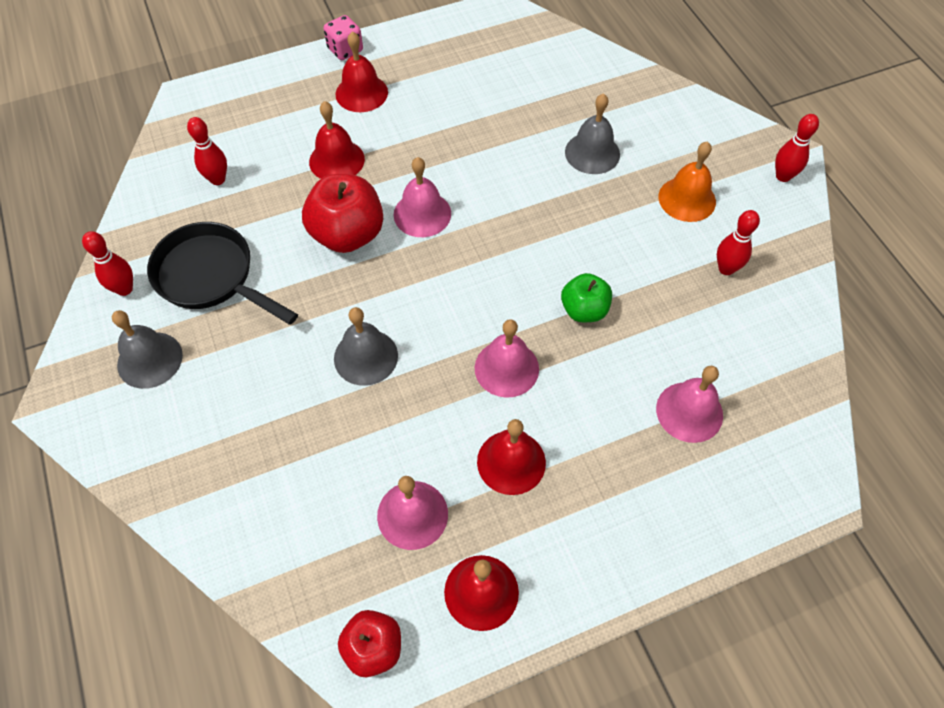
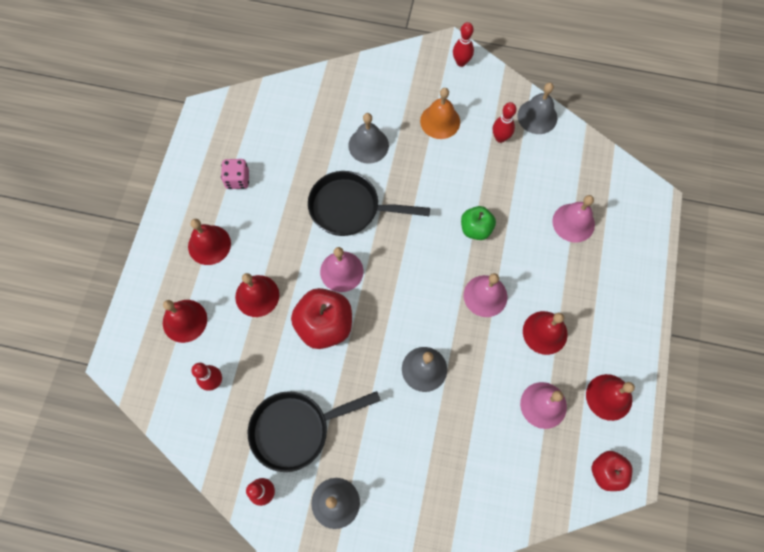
camera: 55 degrees left, 10 degrees up
pink dice [324,15,363,60] -> pink dice moved to [221,159,249,189]
none -> red bell [163,300,207,343]
none -> black pan [308,171,430,236]
none -> grey bell [517,83,557,134]

